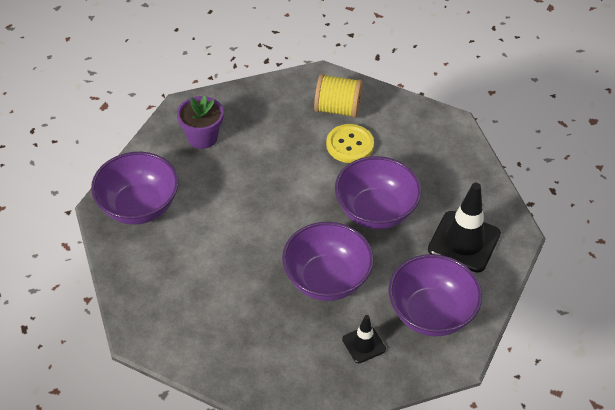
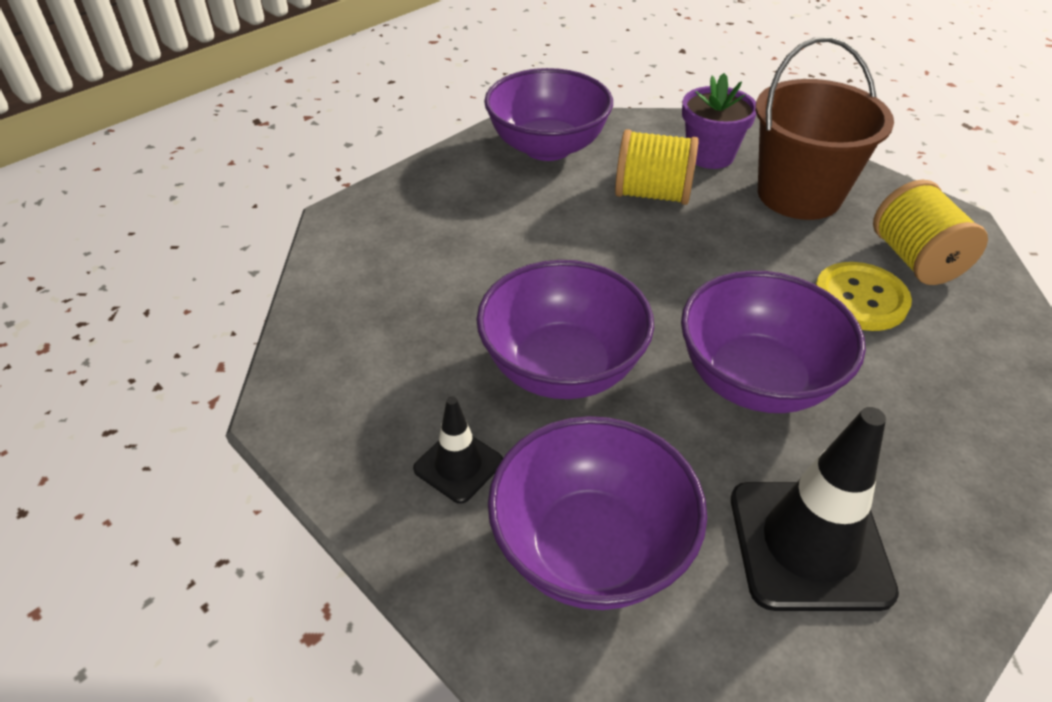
camera: 65 degrees right, 5 degrees down
none -> yellow spool [615,129,699,205]
none -> brown bucket [755,36,894,220]

